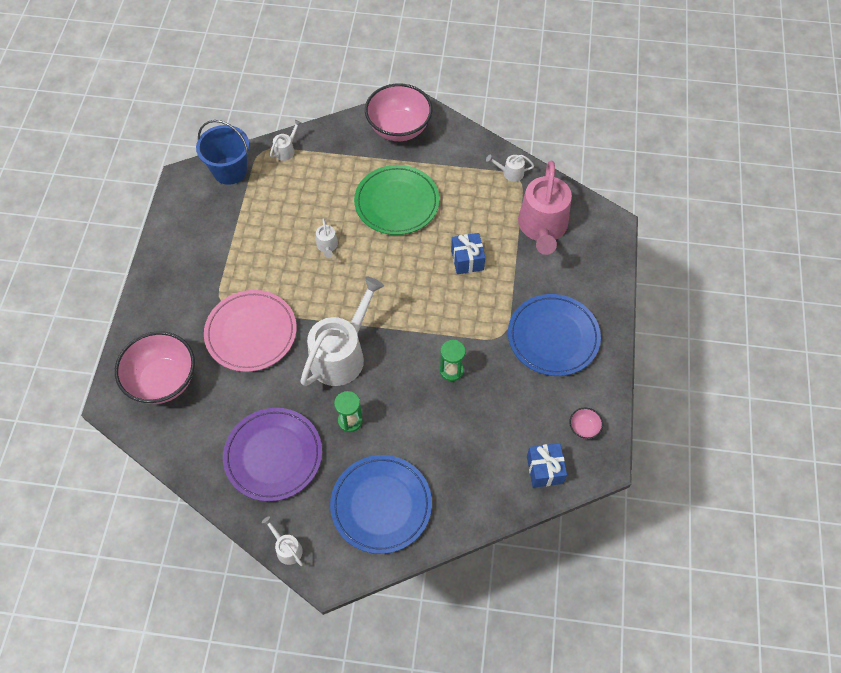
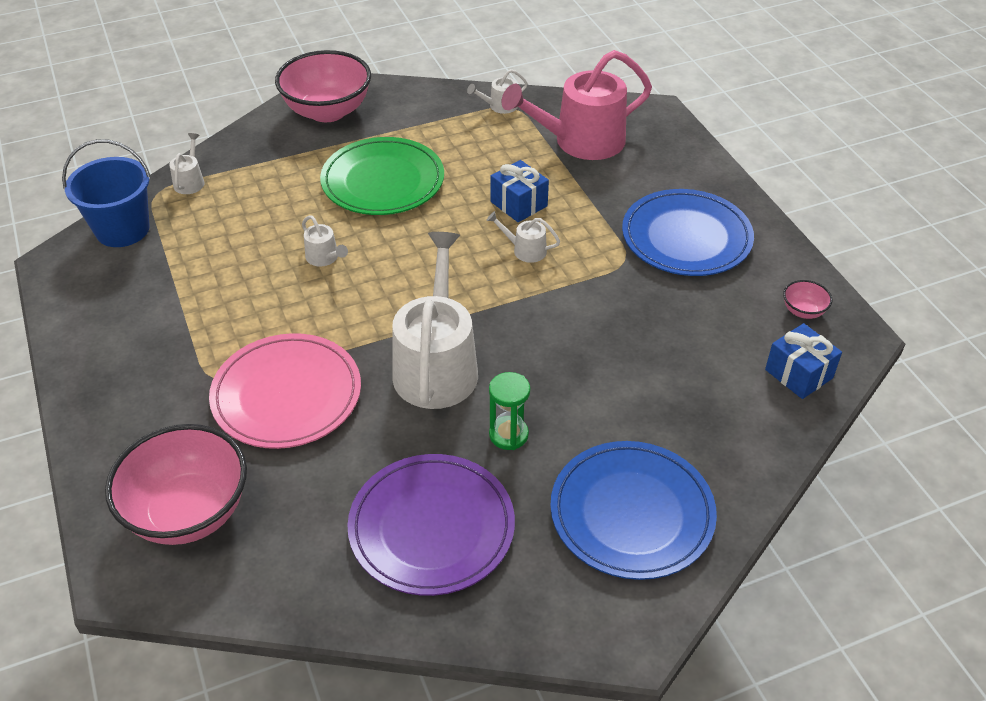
camera: 30 degrees left, 15 degrees down
white watering can [262,516,303,566] -> white watering can moved to [486,211,560,263]
green hourglass [440,340,466,381] -> none
pink watering can [518,161,572,255] -> pink watering can turned 90 degrees clockwise [501,50,652,160]

